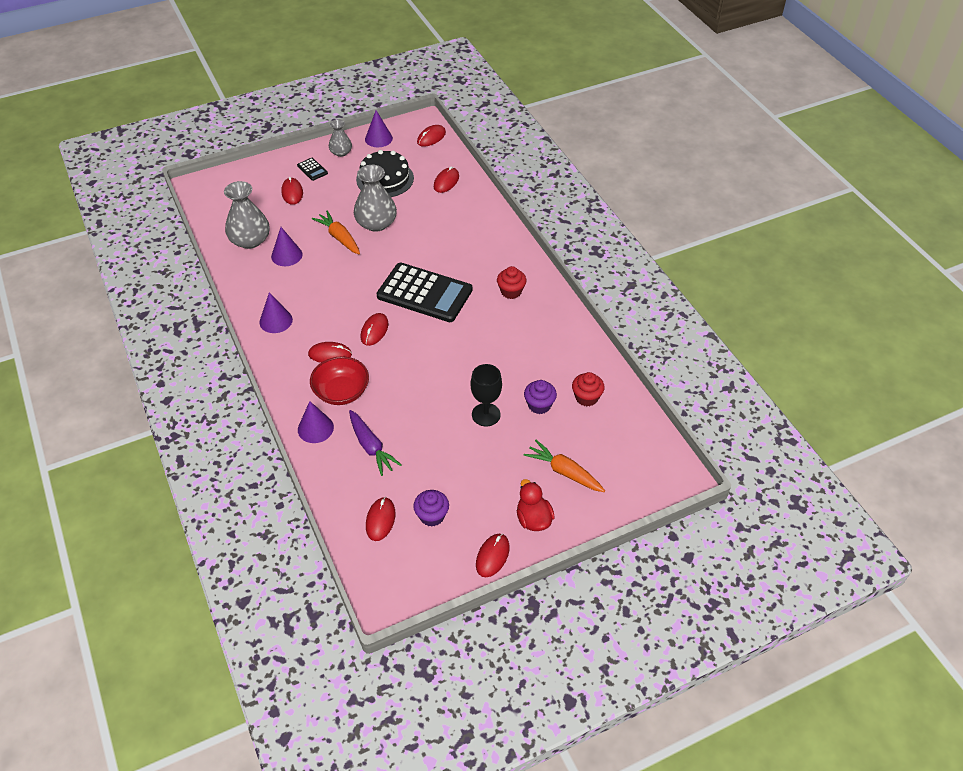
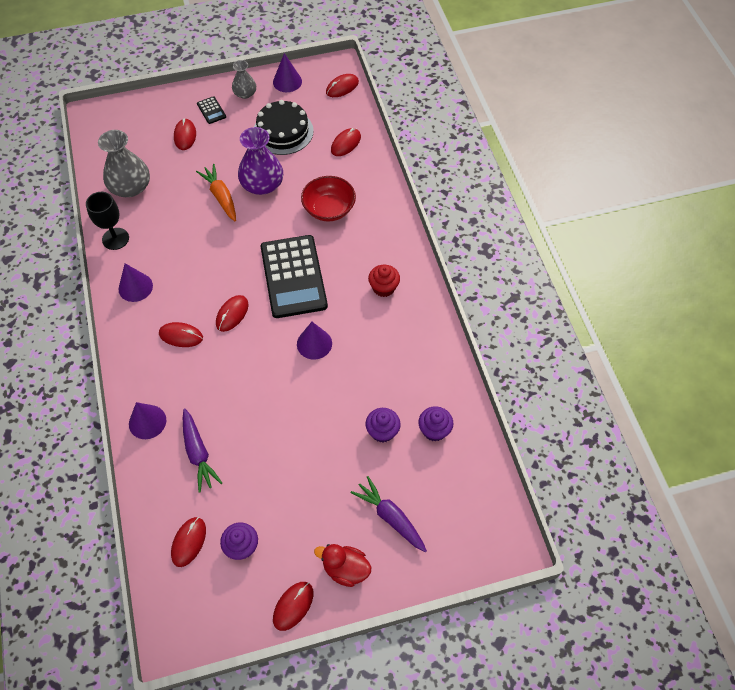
camera: 10 degrees right, 10 degrees up
purple cone [271,227,303,266] -> purple cone moved to [297,322,332,360]
red bowl [310,356,369,405] -> red bowl moved to [301,176,356,222]
grey vase [354,165,397,232] -> purple vase [238,127,283,195]
black calculator [377,263,473,322] -> black calculator turned 45 degrees clockwise [260,235,328,318]
black goblet [470,364,502,427] -> black goblet moved to [86,192,129,250]
red duck [517,479,555,531] -> red duck turned 60 degrees counterclockwise [314,544,372,587]
orange carrot [524,440,605,492] -> purple carrot [351,476,427,552]
red cupcake [572,372,605,406] -> purple cupcake [418,406,453,442]

